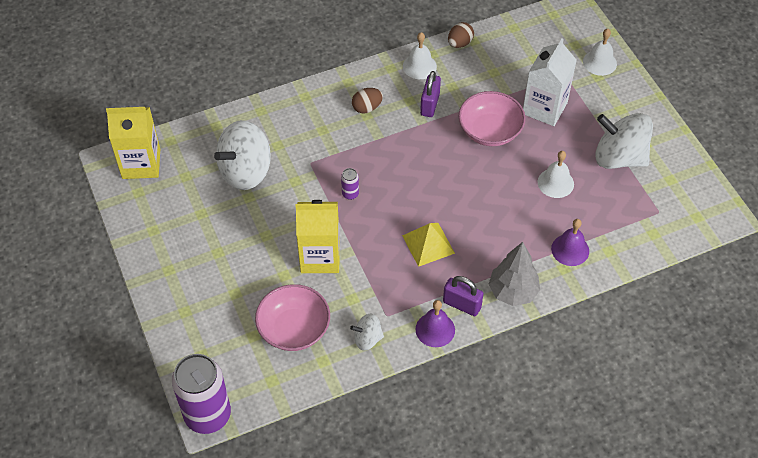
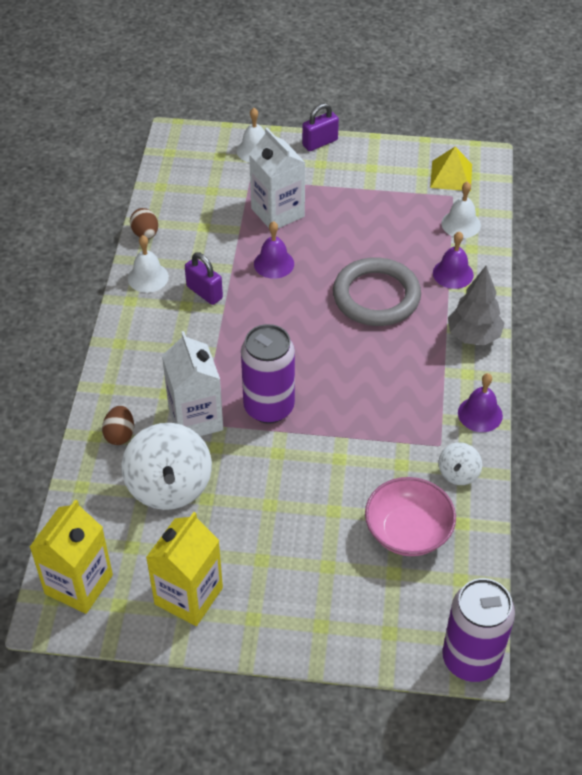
camera: 60 degrees left, 5 degrees down
yellow carton [296,200,340,273] -> yellow carton moved to [146,512,223,626]
purple can [341,168,359,200] -> purple can [241,324,295,424], size x2.46
brown egg [352,88,383,114] -> brown egg moved to [102,406,134,445]
yellow pyramid [402,223,455,267] -> yellow pyramid moved to [430,146,472,191]
purple padlock [443,276,484,316] -> purple padlock moved to [302,103,339,151]
pink bowl [459,91,526,146] -> purple bell [254,221,294,279]
white bell [538,151,574,198] -> white bell moved to [441,181,481,238]
white spinning top [595,113,653,169] -> none
none -> white carton [162,331,223,436]
none -> grey ring [333,257,421,326]

